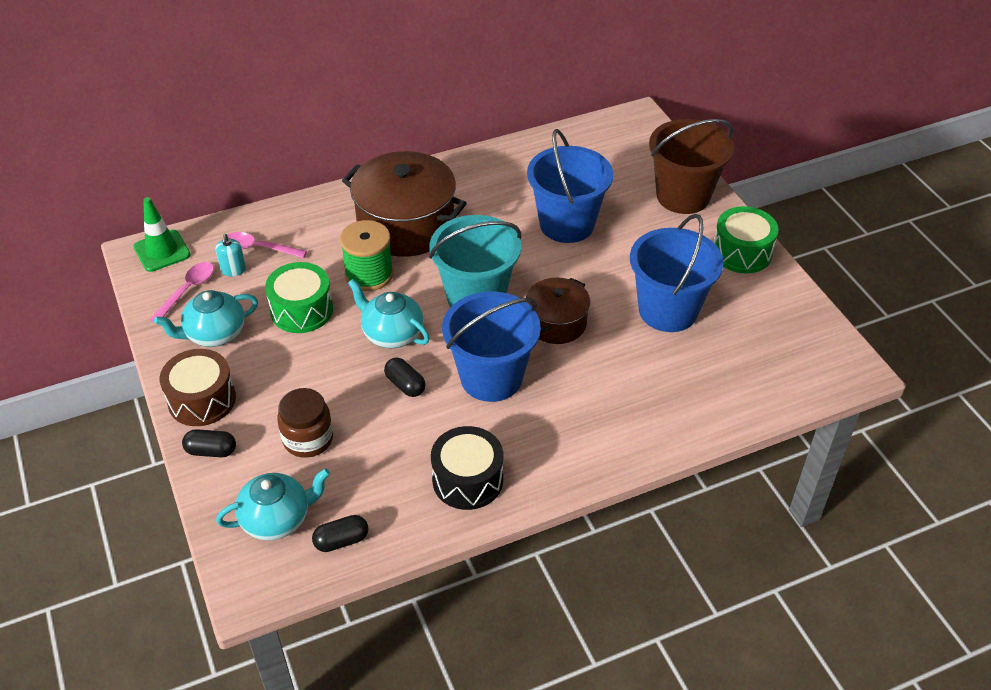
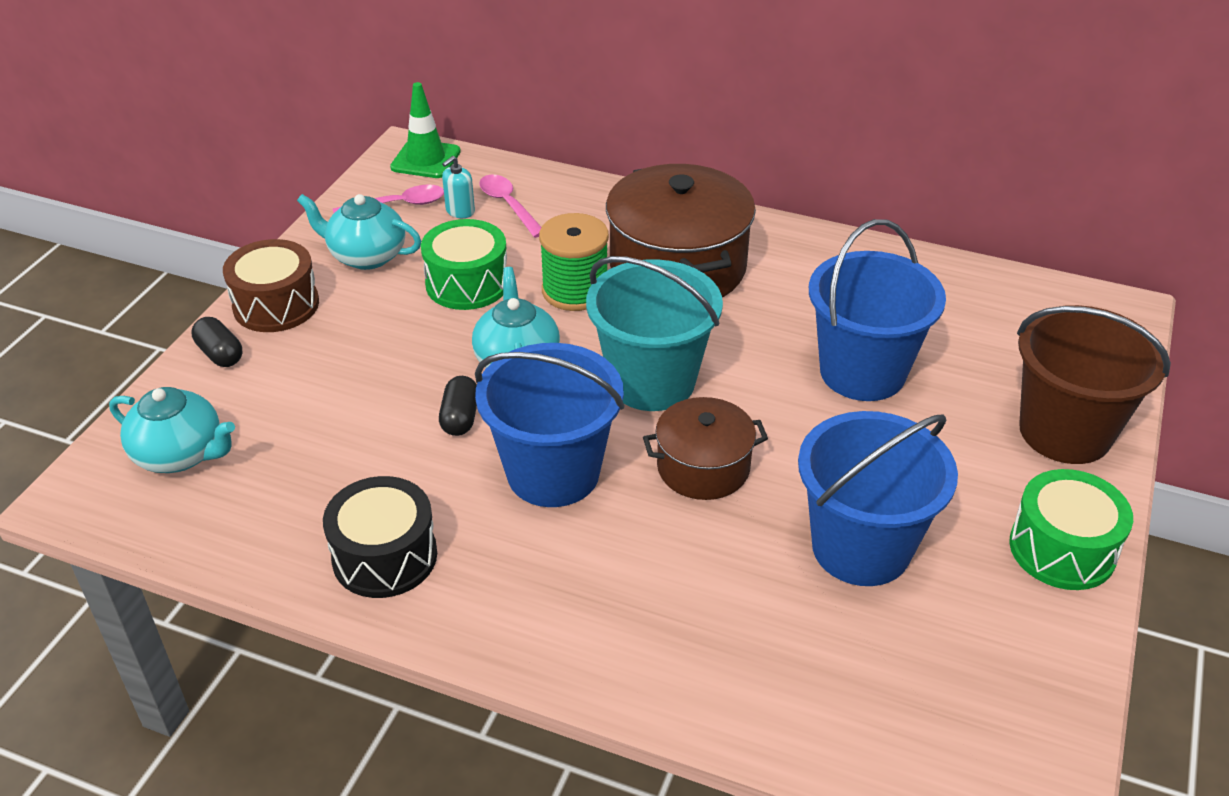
camera: 45 degrees right, 5 degrees down
brown jar [277,388,333,458] -> none
black capsule [312,515,368,552] -> none

